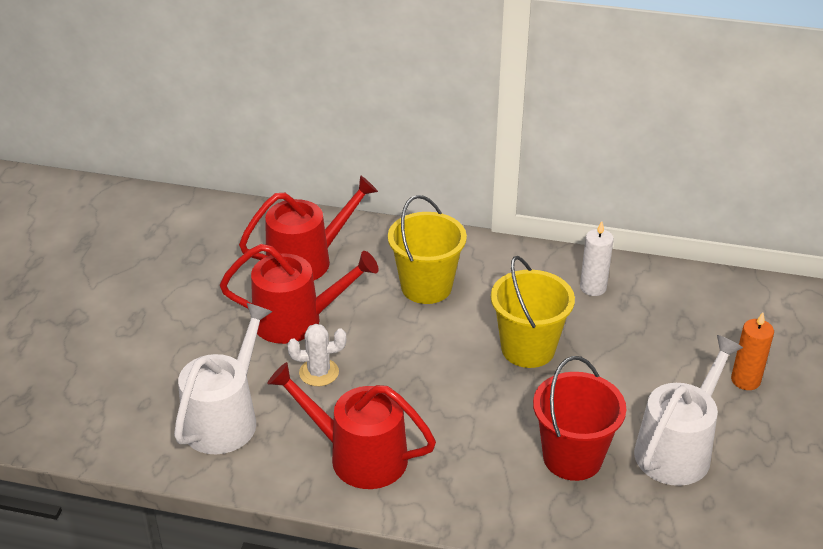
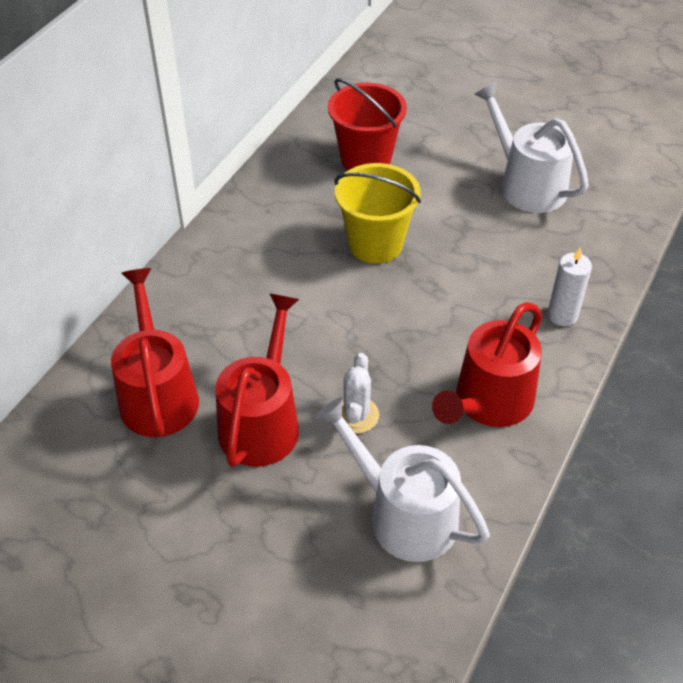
camera: 75 degrees left, 10 degrees up
yellow bucket [388,195,467,304] -> none
red bucket [533,356,626,481] -> red bucket moved to [328,78,407,170]
white candle [580,221,614,296] -> white candle moved to [548,247,592,326]
orange candle [731,312,774,390] -> none

